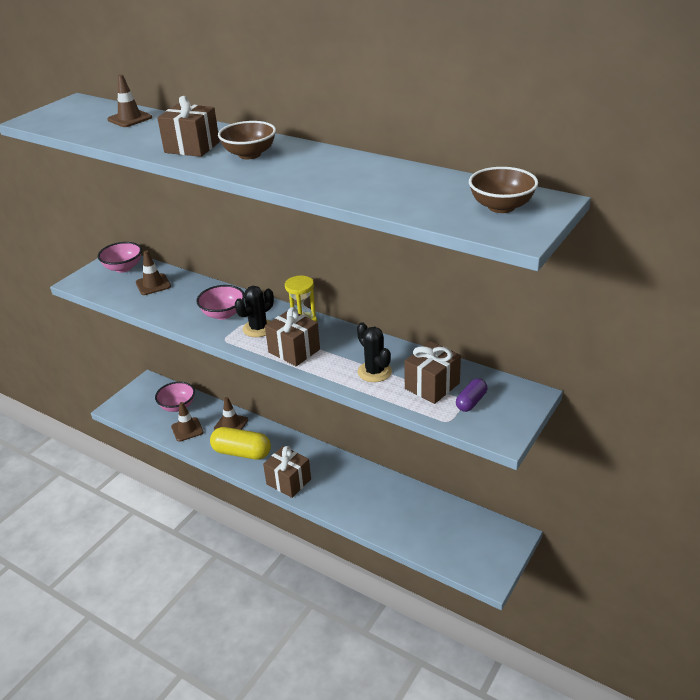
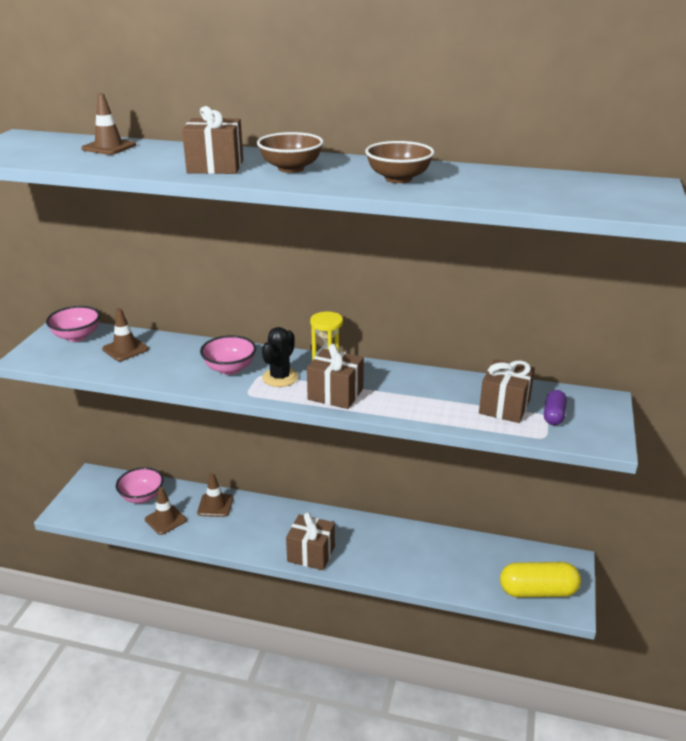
camera: 20 degrees left, 5 degrees down
yellow capsule [210,427,271,460] -> yellow capsule moved to [500,562,581,598]
black cactus [357,322,392,382] -> none
brown bowl [469,167,538,213] -> brown bowl moved to [365,141,434,183]

